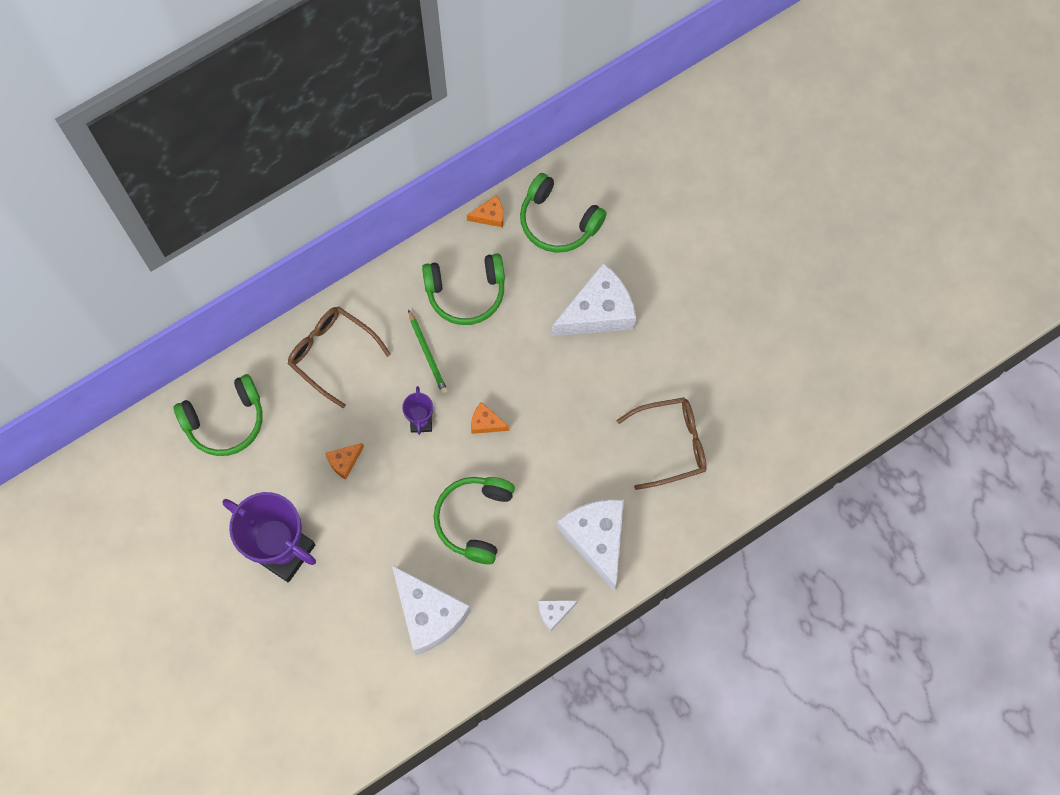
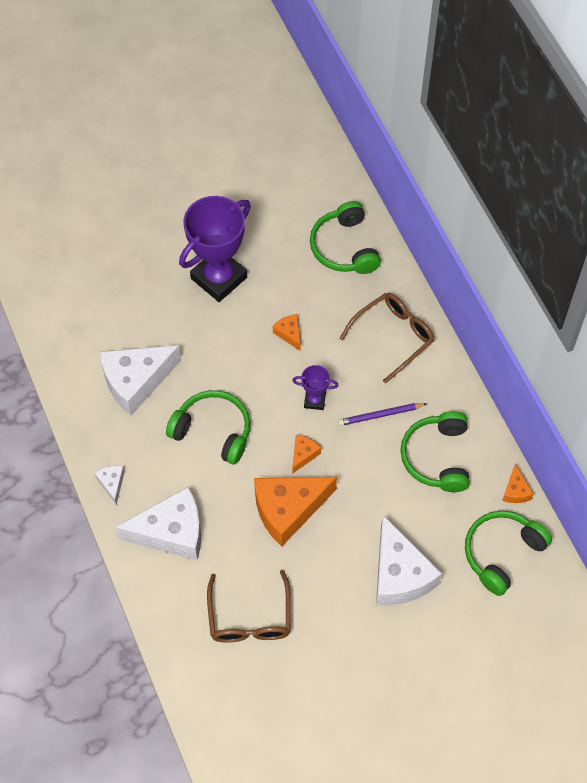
camera: 100 degrees right, 10 degrees down
green pencil [408,309,448,394] -> purple pencil [338,403,427,426]
none -> orange cheese [254,477,337,547]

